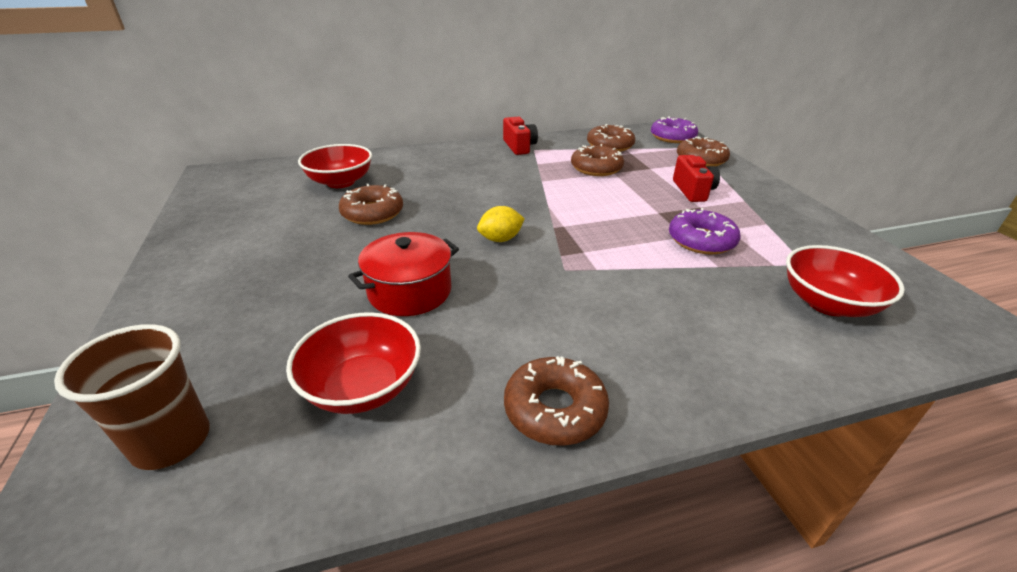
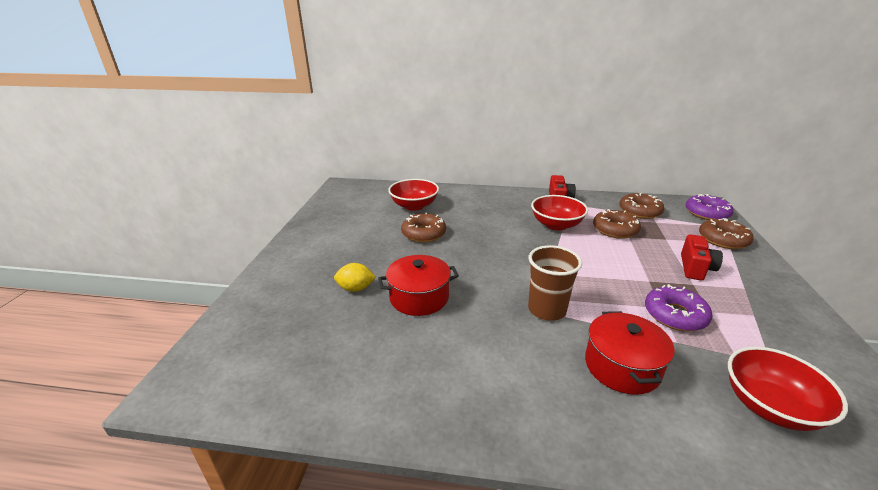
camera: 25 degrees right, 5 degrees down
brown cup [54,324,210,470] -> brown cup moved to [528,245,582,321]
red bowl [286,312,421,414] -> red bowl moved to [531,195,588,230]
yellow lemon [477,206,525,242] -> yellow lemon moved to [334,263,376,292]
brown donut [504,356,609,446] -> none
none -> red pot [585,311,675,395]

